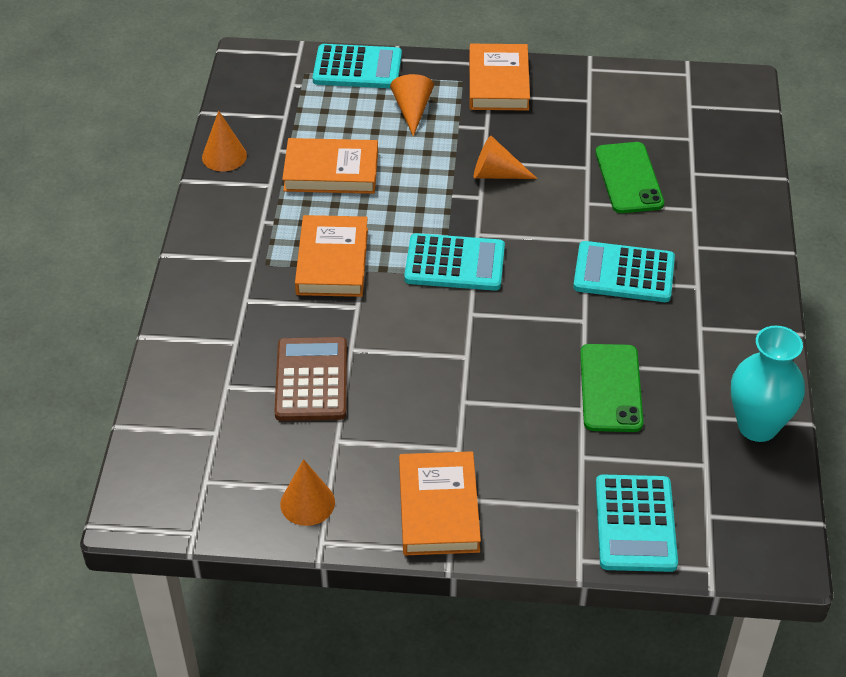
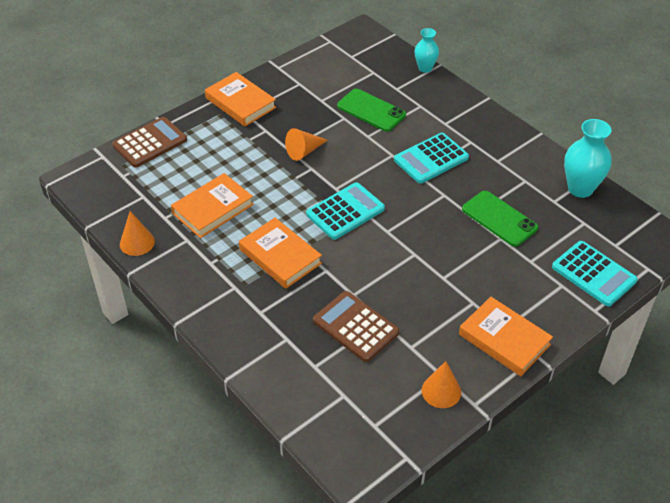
camera: 45 degrees left, 0 degrees up
turquoise calculator [313,44,402,88] -> brown calculator [112,117,187,168]
orange cone [390,74,434,137] -> none
none -> turquoise vase [414,28,439,73]

